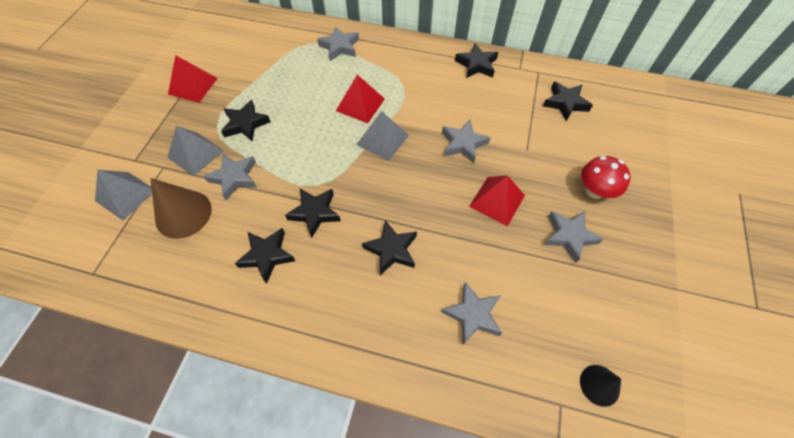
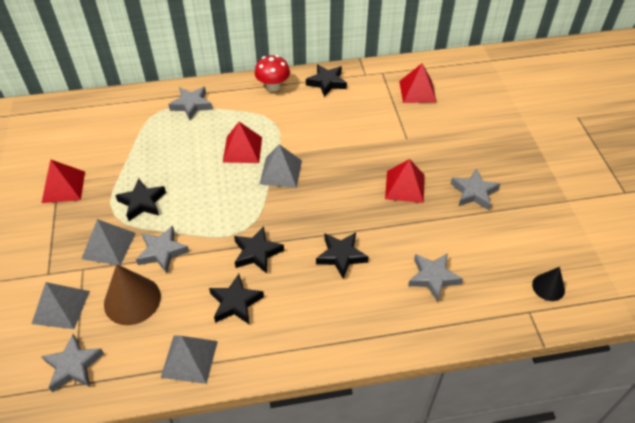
camera: 25 degrees left, 10 degrees down
grey star [442,120,491,163] -> grey star moved to [41,334,104,392]
black star [543,81,593,121] -> red pyramid [399,63,436,103]
red mushroom [581,156,631,199] -> red mushroom moved to [255,55,290,91]
none -> grey pyramid [161,335,218,384]

